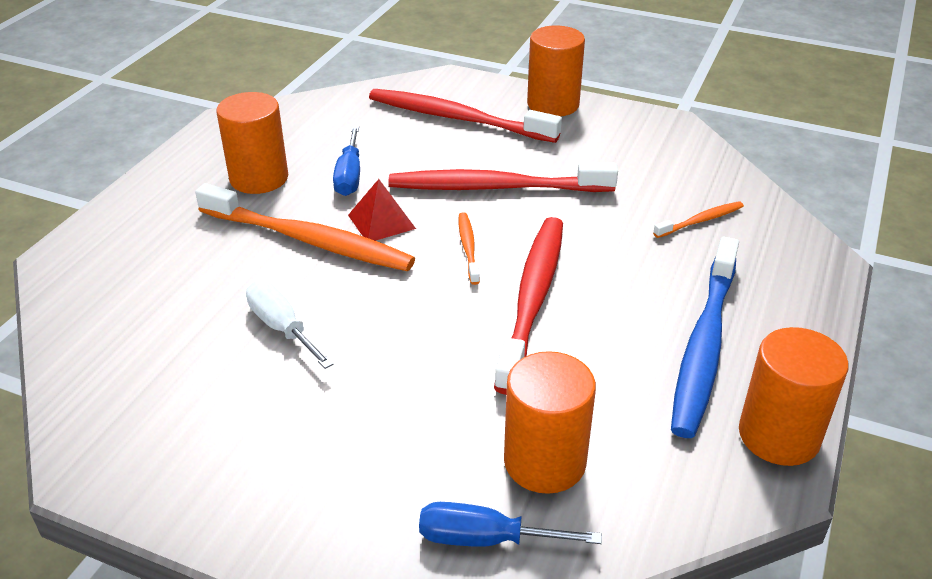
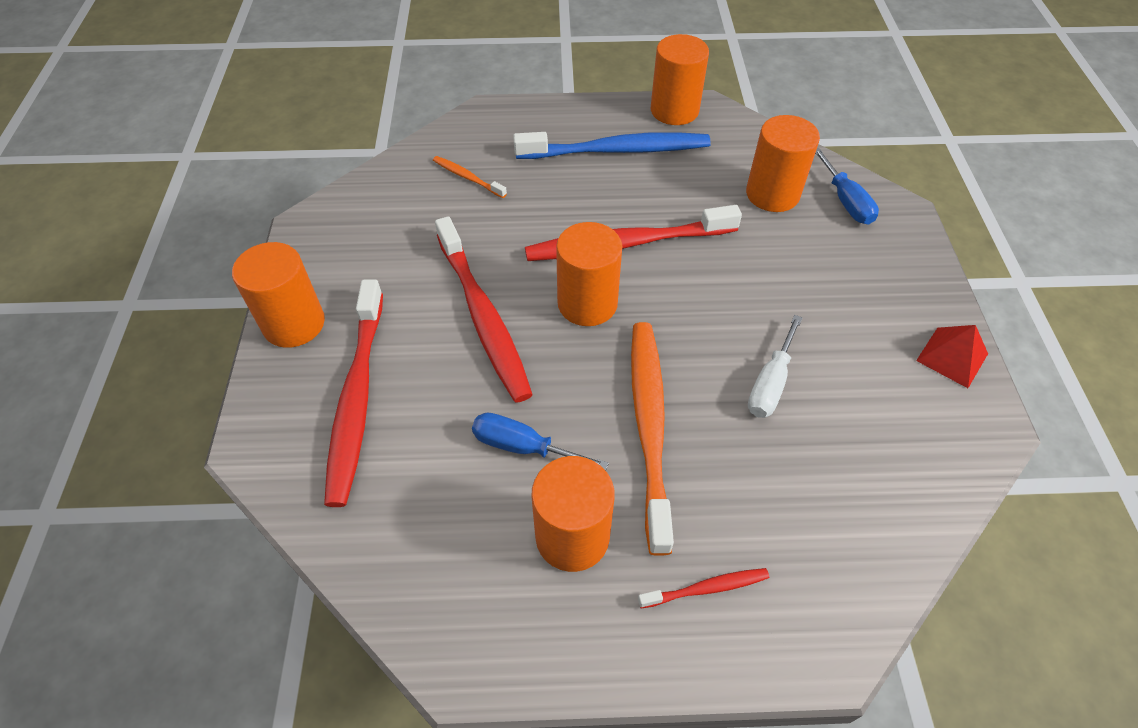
camera: 115 degrees left, 15 degrees up
blue screwdriver [333,126,360,196] -> blue screwdriver turned 135 degrees counterclockwise [472,413,609,471]
red pyramid [348,179,416,241] -> red pyramid moved to [916,325,988,388]
orange toothbrush [459,212,480,285] -> orange cylinder [556,222,622,326]
none -> red toothbrush [638,568,769,609]

